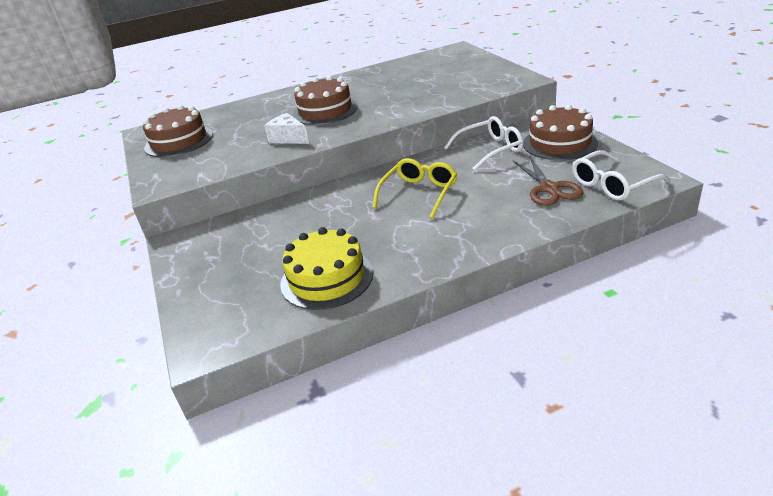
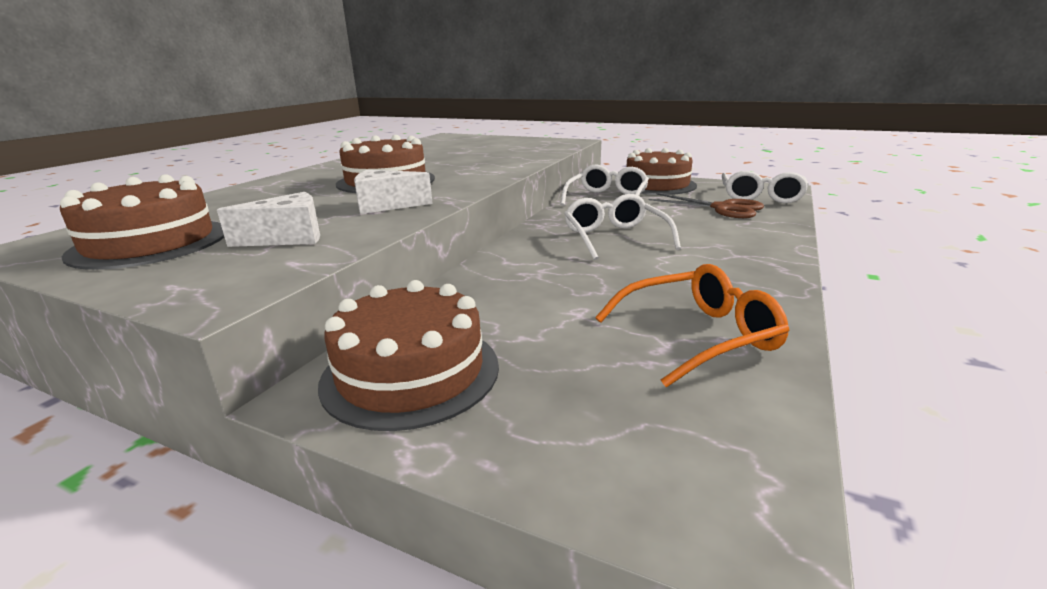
camera: 45 degrees left, 10 degrees down
yellow cake [280,227,373,310] -> orange glasses [595,264,790,388]
yellow glasses [373,158,457,219] -> white glasses [564,194,681,260]
none -> white cheese [217,192,320,247]
none -> brown cake [318,280,499,431]

